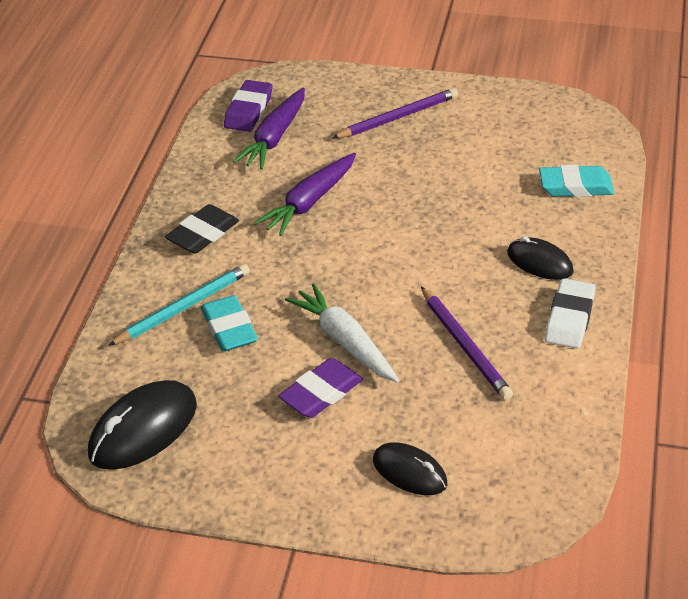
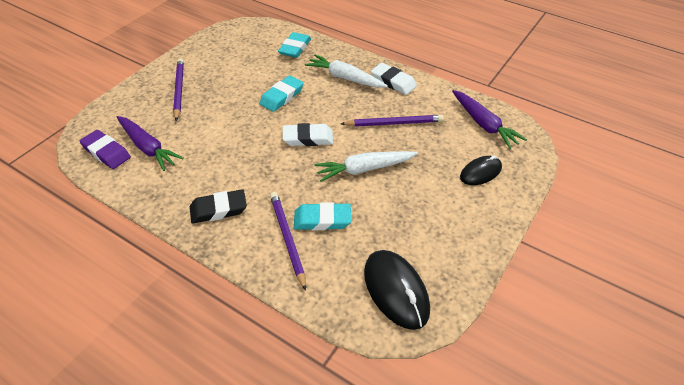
camera: 70 degrees left, 5 degrees up
turquoise pencil [108,264,250,346] -> purple pencil [270,192,306,291]
black eraser [165,204,239,254] -> black eraser turned 75 degrees counterclockwise [190,189,247,224]
purple carrot [254,153,356,236] -> purple carrot moved to [452,90,527,149]
purple eraser [278,358,363,418] -> none
black mouse [507,236,574,280] -> white carrot [305,54,388,88]
none -> turquoise eraser [259,75,304,112]
none -> white eraser [283,123,333,146]

